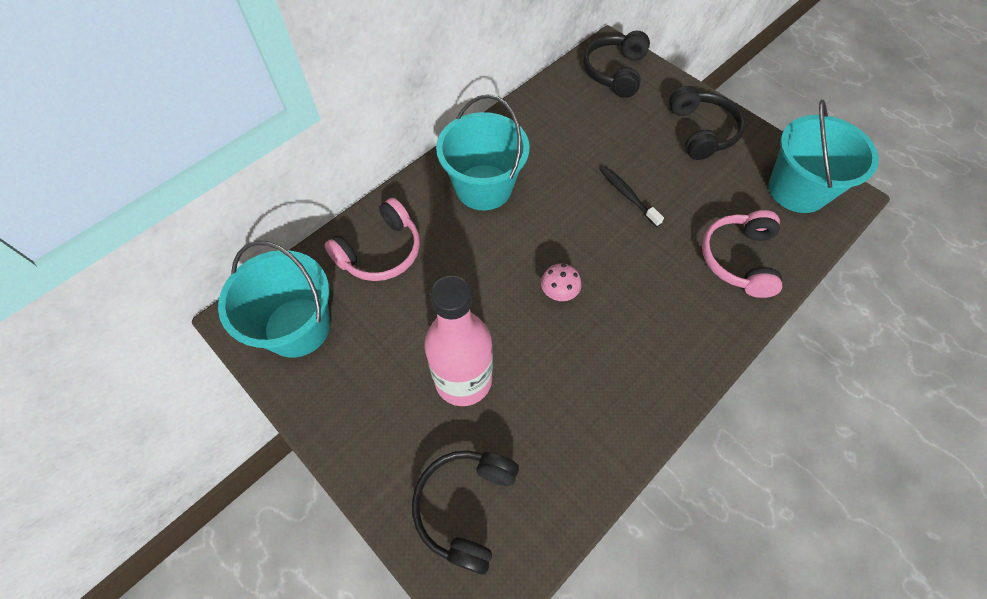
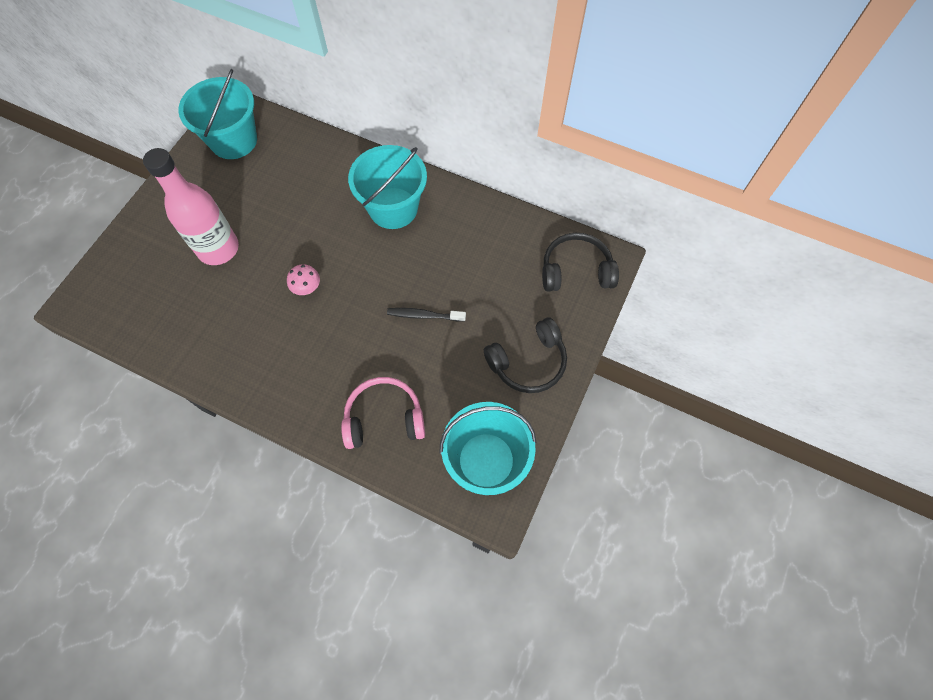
camera: 70 degrees right, 5 degrees up
pink headphones [324,198,420,281] -> none
black headphones [412,451,519,575] -> none
black toothbrush [600,166,664,227] -> black toothbrush turned 120 degrees counterclockwise [387,308,466,322]

